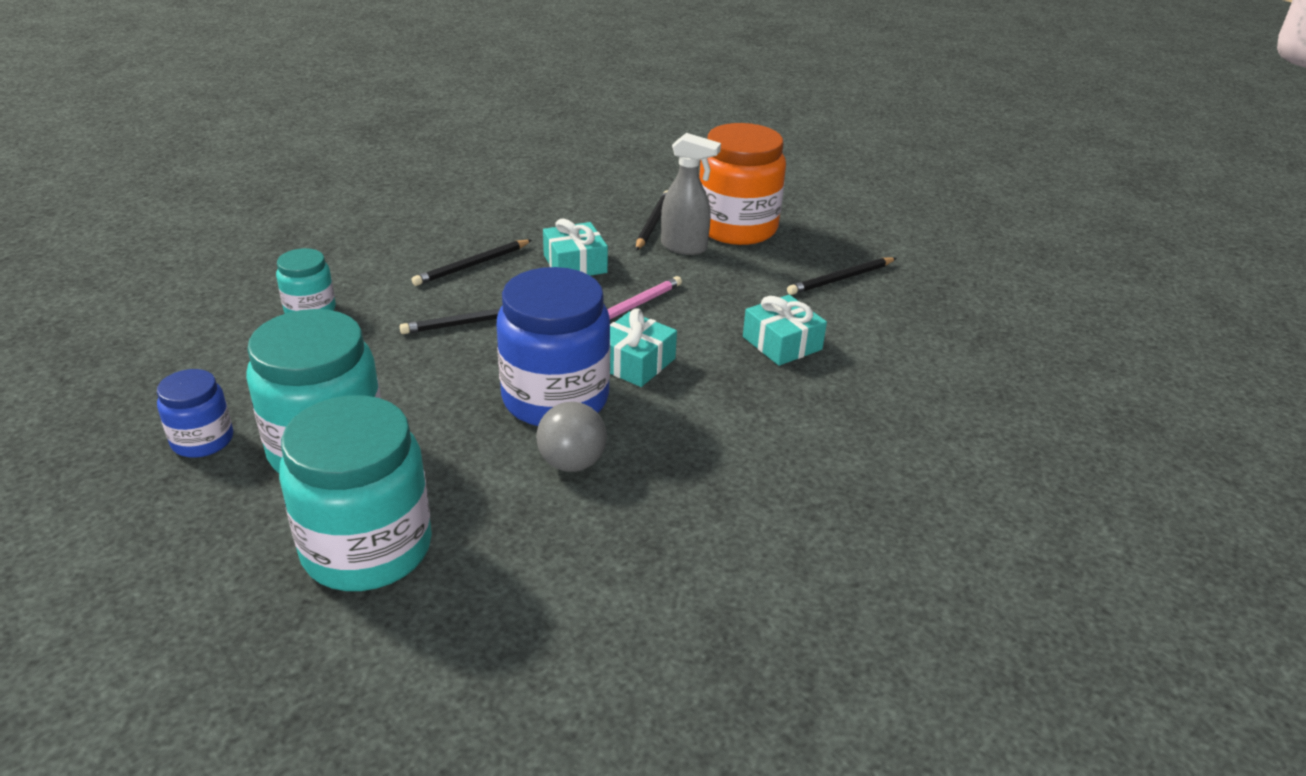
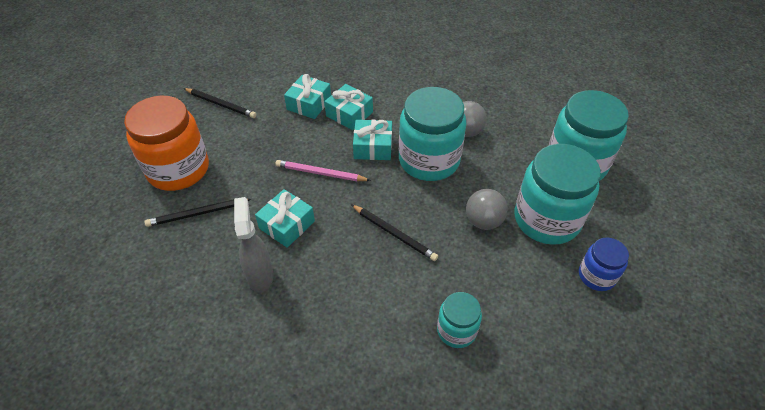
camera: 120 degrees left, 15 degrees up
black pencil [412,240,532,286] -> none
blue jar [497,267,611,426] -> turquoise jar [399,87,466,181]
grey spray bottle [661,133,721,255] -> grey spray bottle moved to [234,197,273,293]
none -> turquoise gift [324,84,373,130]
none -> grey ball [466,189,508,230]

